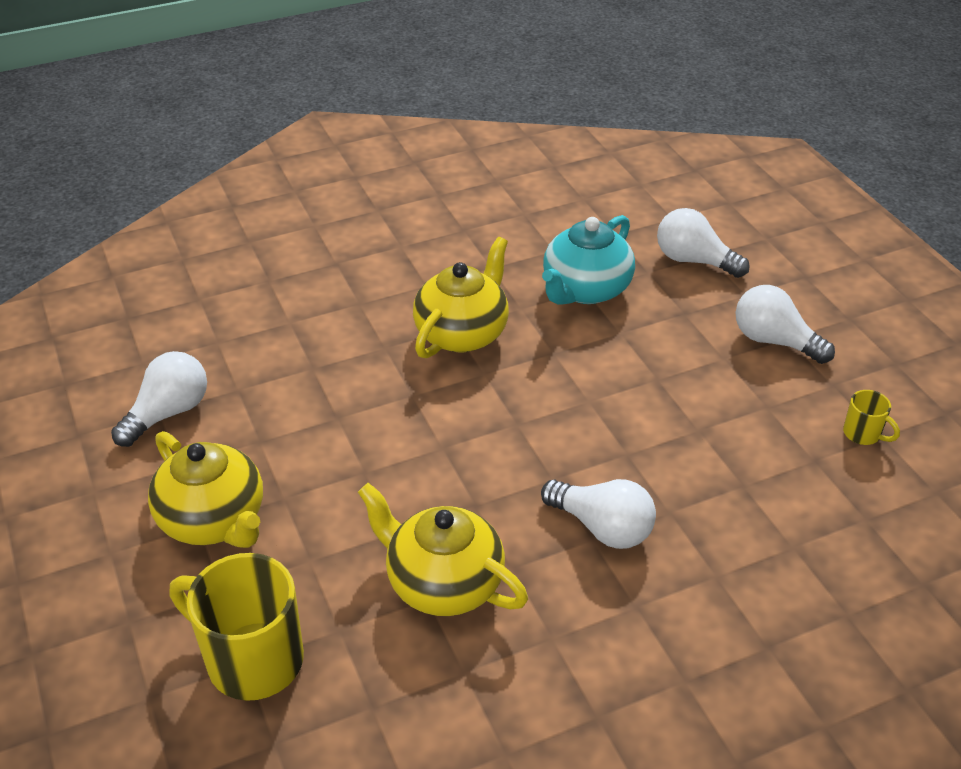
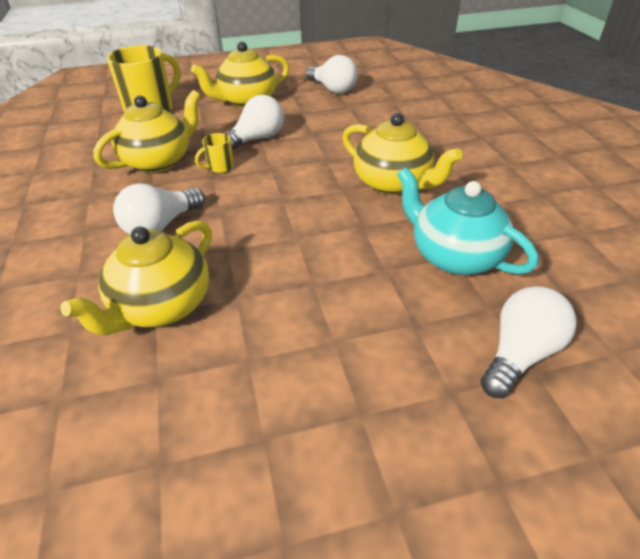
camera: 100 degrees right, 0 degrees up
white light bulb [735,285,835,364] -> white light bulb moved to [227,95,284,151]
yellow mug [843,390,900,445] -> yellow mug moved to [195,133,234,173]
none -> yellow teapot [60,220,212,335]

